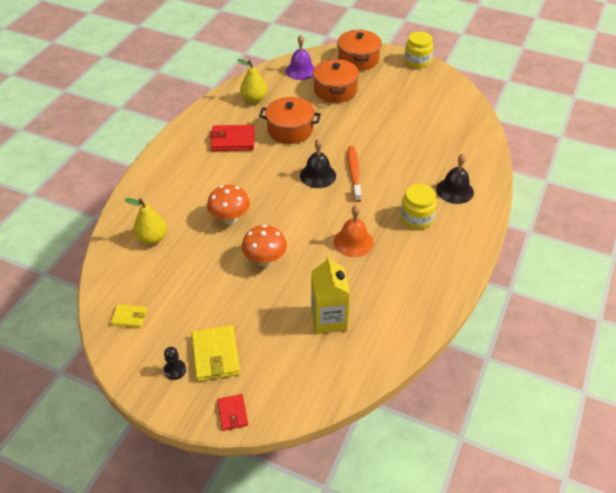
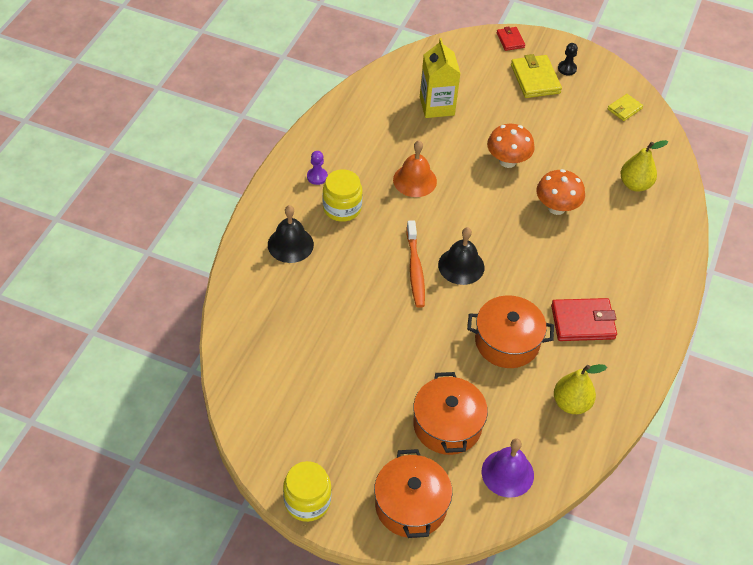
camera: 175 degrees right, 5 degrees up
yellow wallet [111,304,147,328] -> yellow wallet turned 45 degrees counterclockwise [608,94,643,121]
none -> purple pawn [307,151,328,185]

